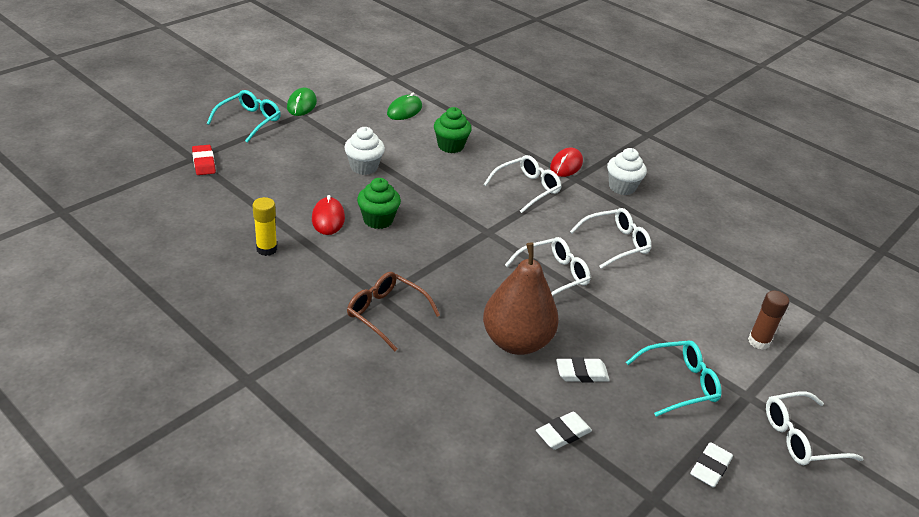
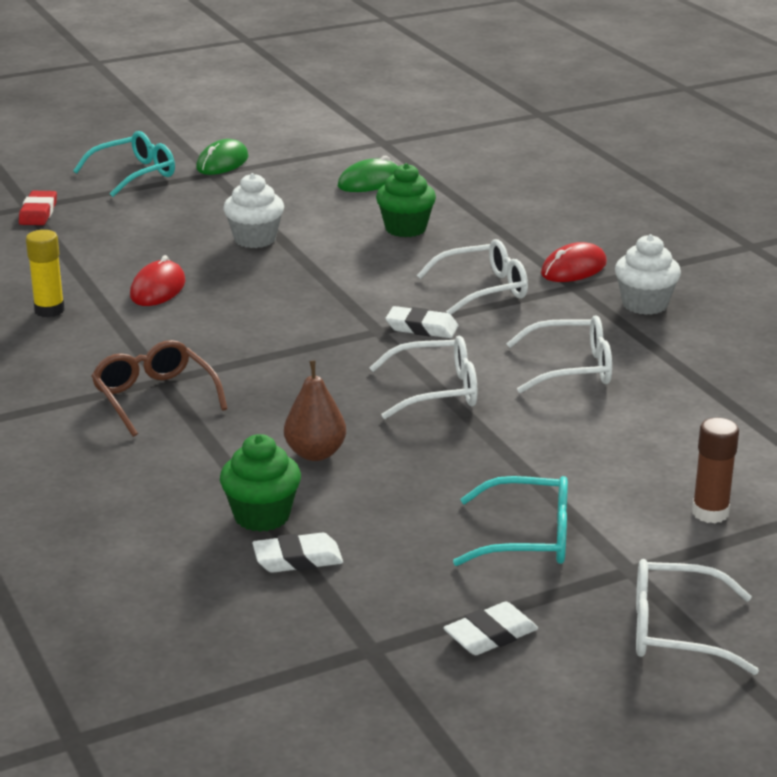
camera: 25 degrees right, 10 degrees down
green cupcake [357,178,401,229] -> green cupcake moved to [220,434,301,532]
brown pear [483,242,559,355] -> brown pear [284,361,346,461], size x0.55
white eraser [556,357,610,383] -> white eraser moved to [385,306,458,338]

